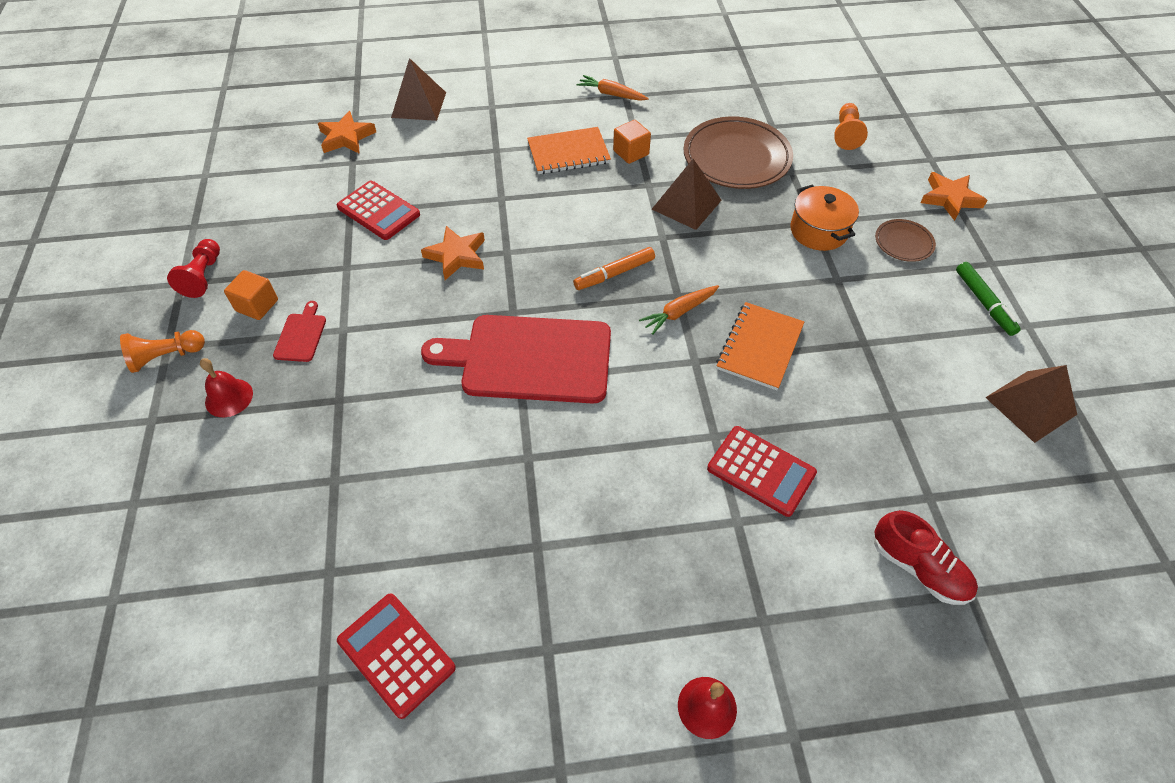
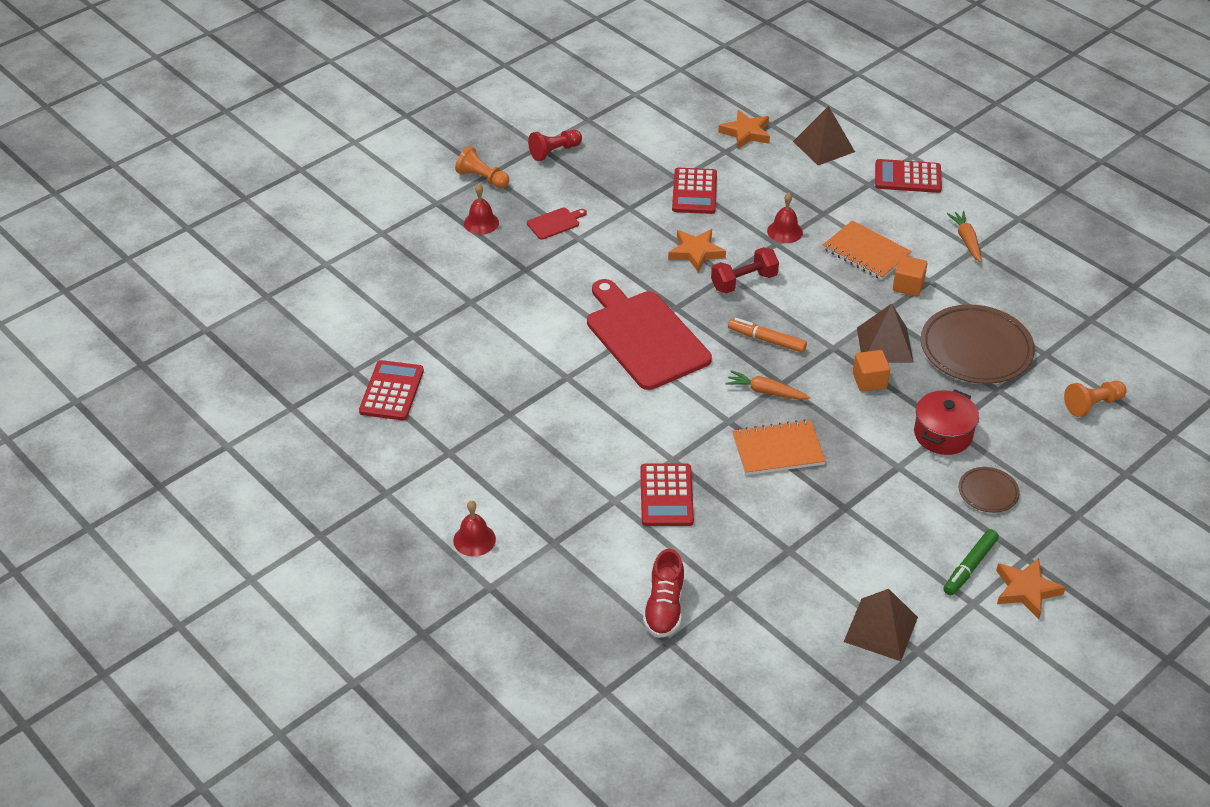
camera: 55 degrees right, 10 degrees down
orange cube [224,270,278,320] -> orange cube moved to [853,350,890,392]
orange pot [790,184,859,251] -> red pot [914,389,979,455]
orange star [920,172,988,221] -> orange star moved to [996,558,1066,619]
none -> red dumbbell [711,247,779,294]
none -> red bell [767,193,803,243]
none -> red calculator [875,159,942,193]

